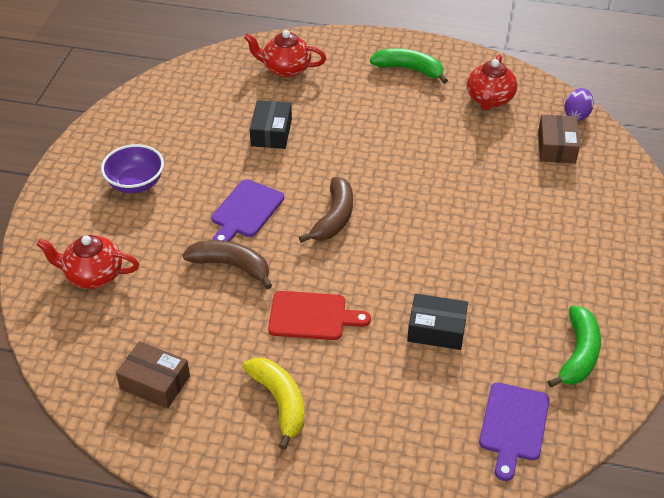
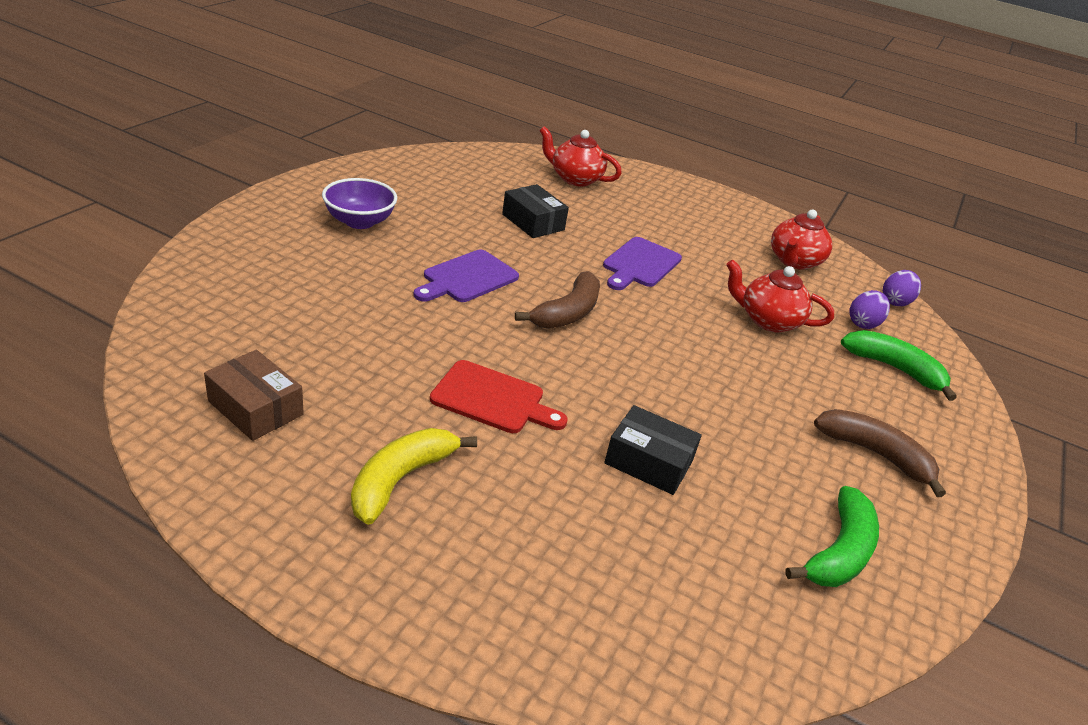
camera: 10 degrees right, 10 degrees down
red teapot [36,235,139,289] -> red teapot moved to [726,260,834,332]
brown banana [183,240,272,289] -> brown banana moved to [814,409,946,497]
yellow banana [243,358,304,450] -> yellow banana turned 135 degrees counterclockwise [351,428,477,525]
black box [250,100,292,149] -> black box turned 60 degrees counterclockwise [502,184,569,238]
green banana [370,48,448,84] -> green banana moved to [841,330,957,401]
purple cutting board [479,382,550,481] -> purple cutting board moved to [603,237,682,290]
brown box [538,114,580,164] -> purple egg [849,290,890,329]

